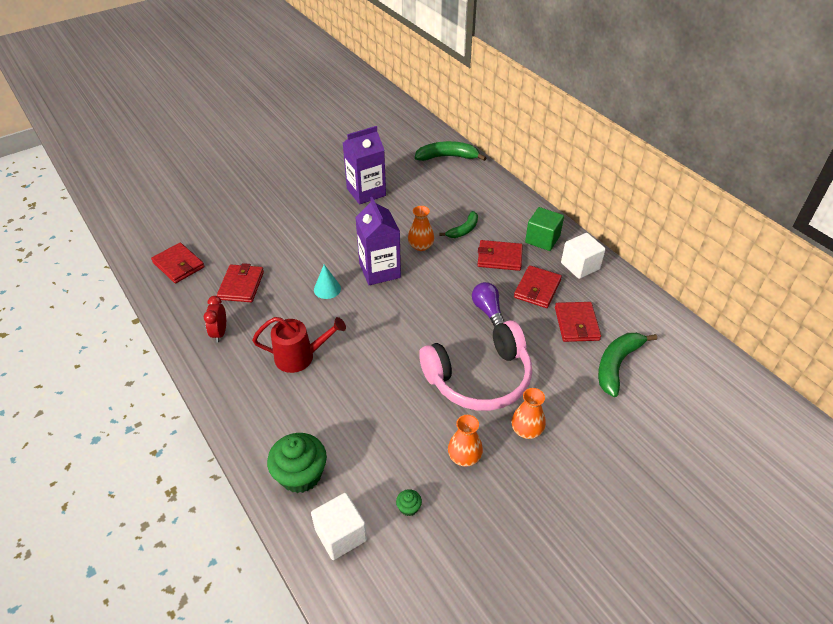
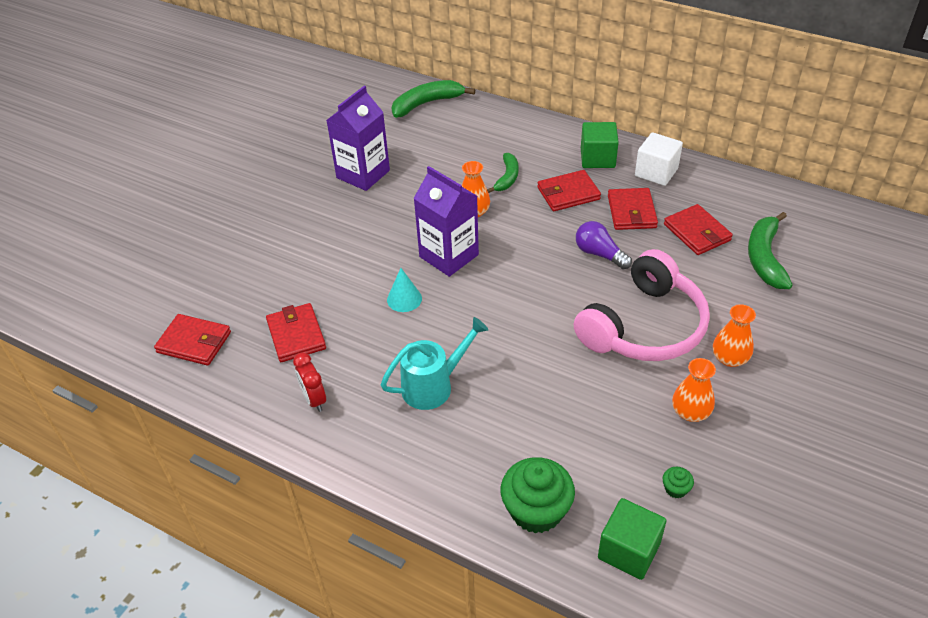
camera: 25 degrees left, 0 degrees up
red watering can [252,317,346,373] -> turquoise watering can [381,317,488,410]
white cube [311,493,367,560] -> green cube [598,498,666,580]

